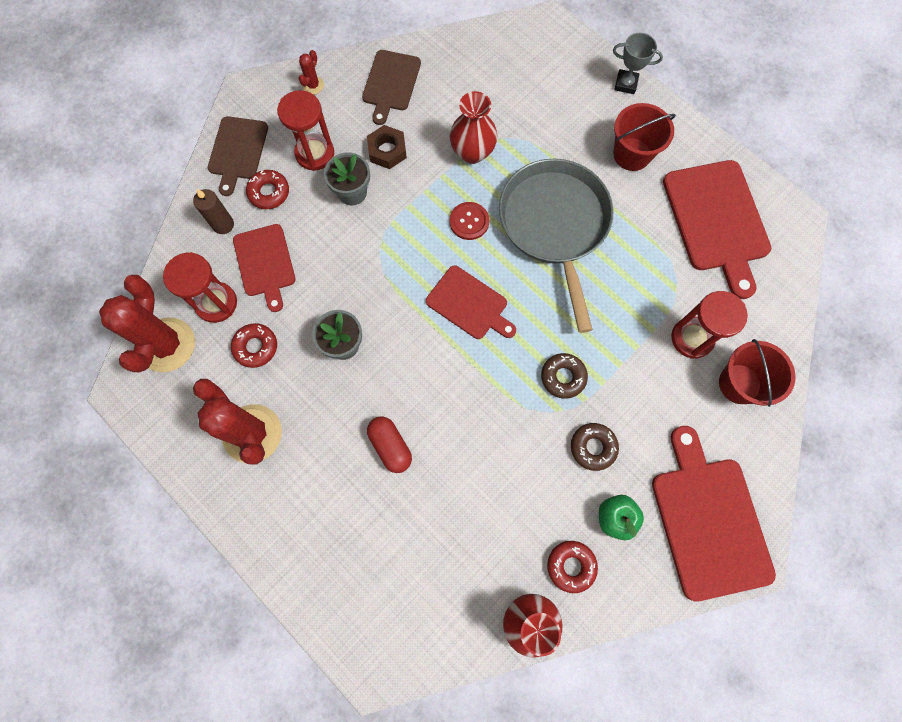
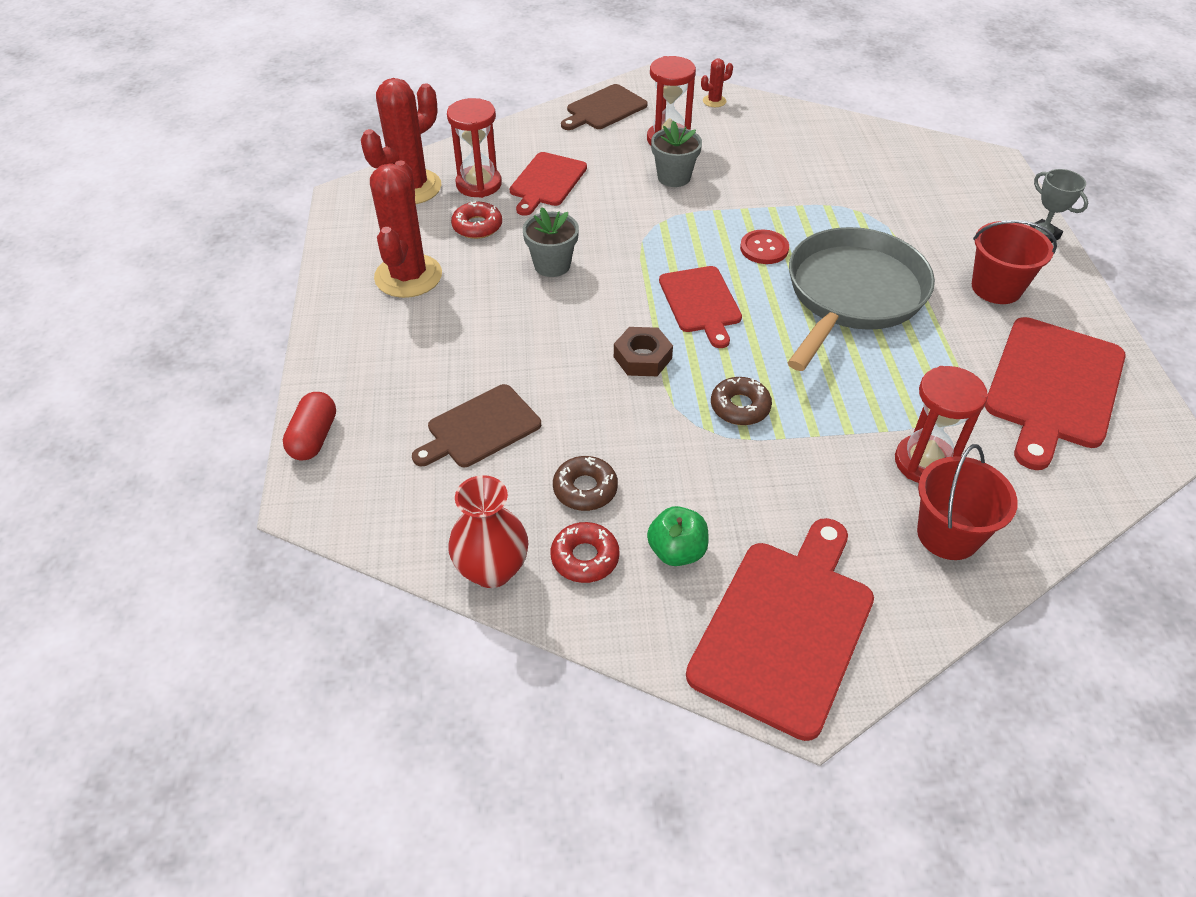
camera: 40 degrees right, 25 degrees down
brown candle [193,189,234,234] -> none
red donut [246,170,289,209] -> none
brown cutting board [362,50,421,125] -> brown cutting board moved to [412,384,541,467]
brown nut [367,125,407,169] -> brown nut moved to [614,327,673,376]
red capsule [367,416,412,473] -> red capsule moved to [283,392,336,460]
red vase [450,91,498,164] -> none
brown donut [571,423,619,471] -> brown donut moved to [553,456,618,511]

